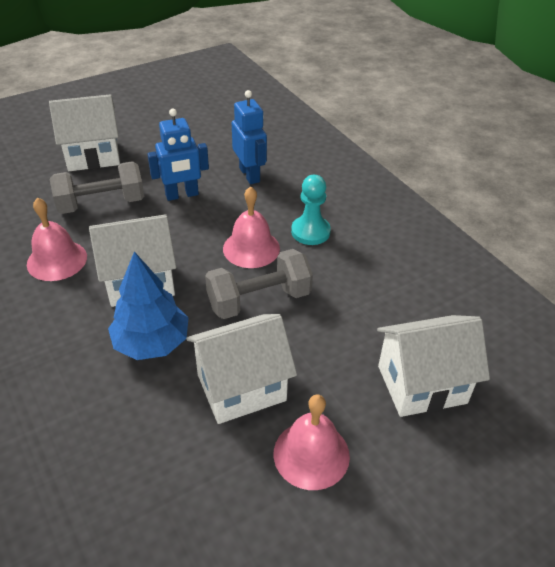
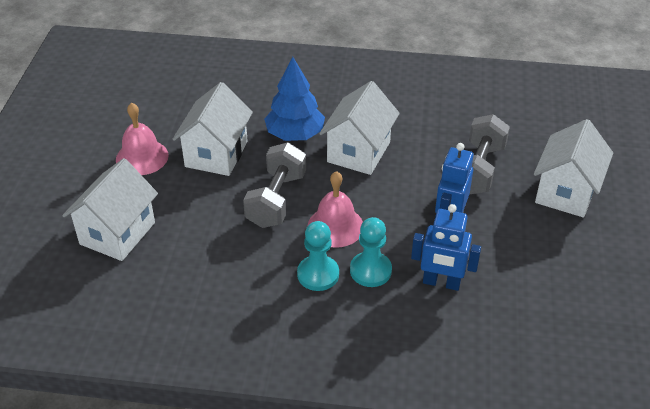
camera: 130 degrees right, 0 degrees up
pink bell [27,198,87,281] -> none
none -> turquoise pawn [350,217,392,287]

